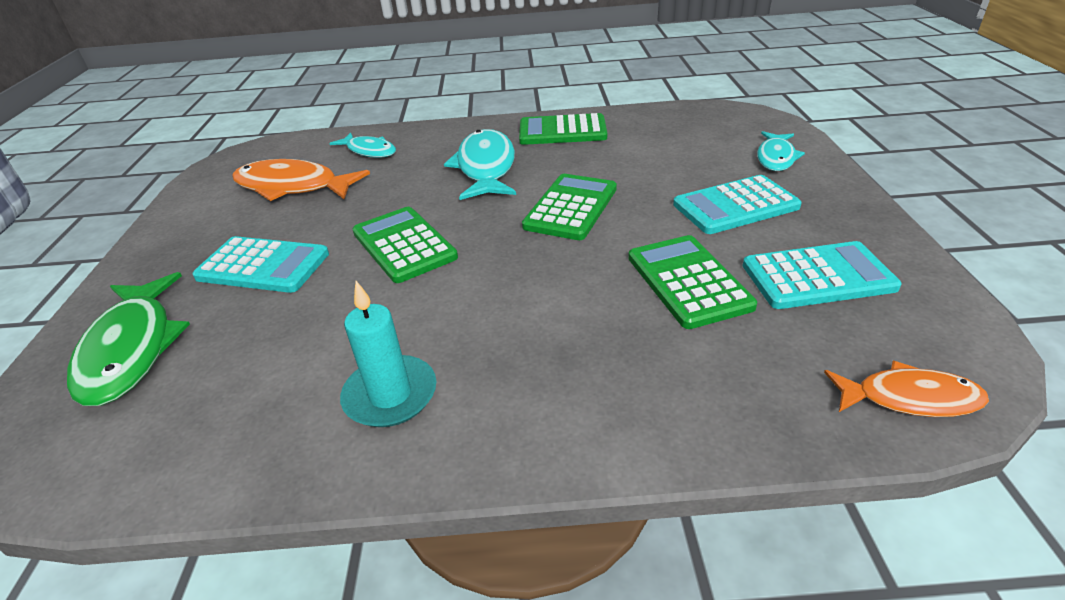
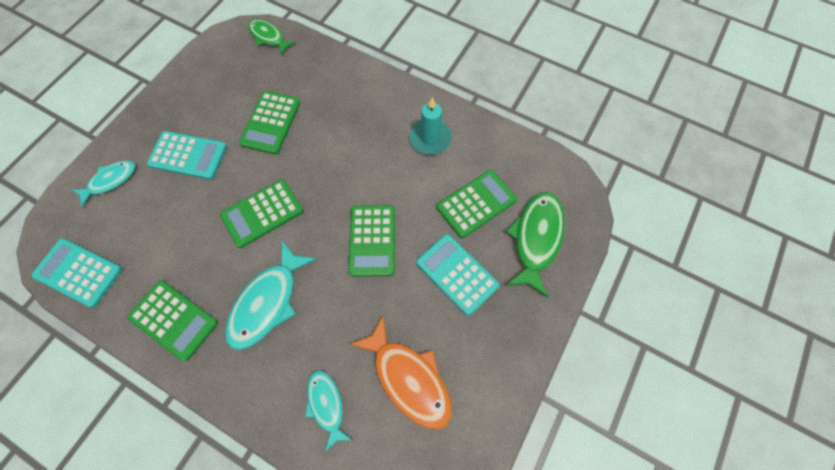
camera: 150 degrees left, 30 degrees up
turquoise calculator [742,241,902,309] -> turquoise calculator moved to [32,238,122,308]
orange fish [824,361,989,417] -> green fish [248,19,296,55]
none -> green calculator [437,170,517,238]

